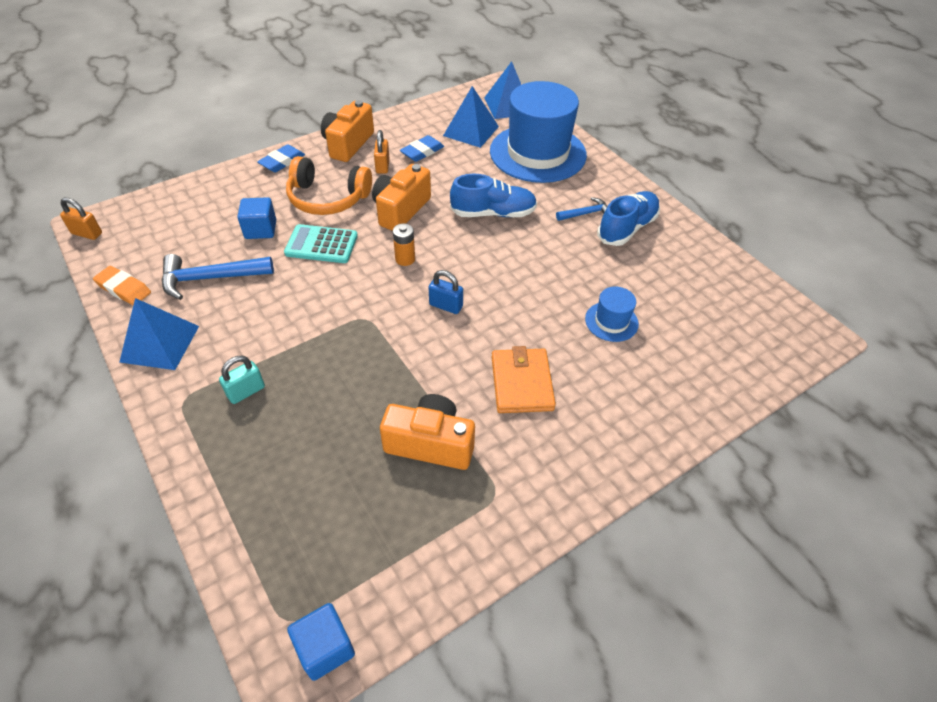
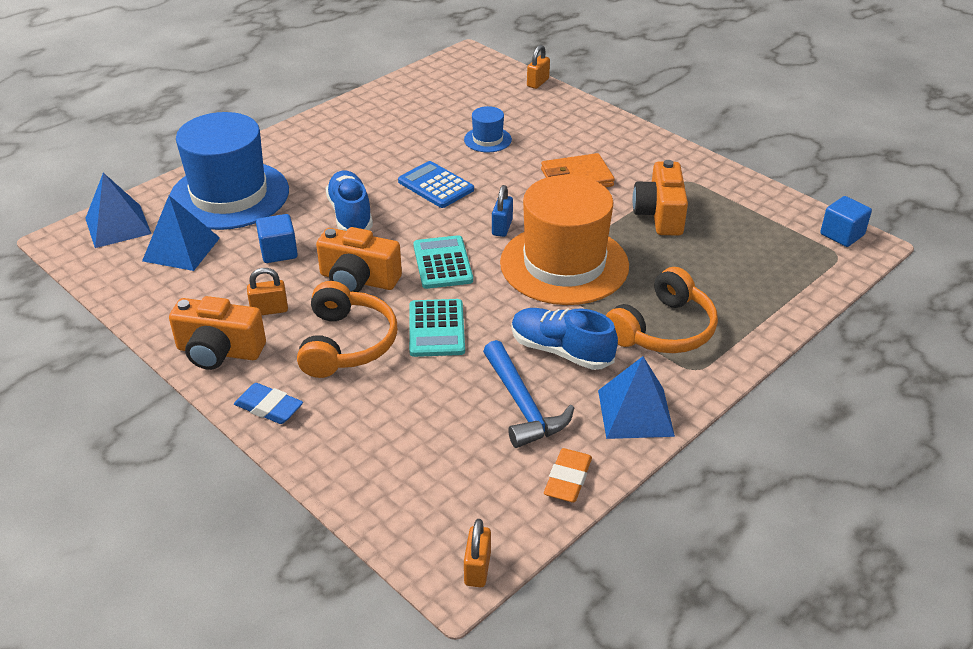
camera: 100 degrees left, 10 degrees down
turquoise padlock [219,356,265,404] -> orange headphones [606,267,718,353]
blue cube [237,197,276,239] -> blue cube moved to [256,214,298,263]
orange battery [393,223,415,266] -> turquoise calculator [413,235,473,289]
blue eraser [400,135,444,162] -> none
blue hammer [556,197,608,221] -> none
blue shoe [597,191,660,246] -> blue shoe moved to [512,308,618,370]
none -> blue calculator [398,161,474,208]
none -> orange hat [500,175,629,305]
none -> orange padlock [527,45,550,89]

